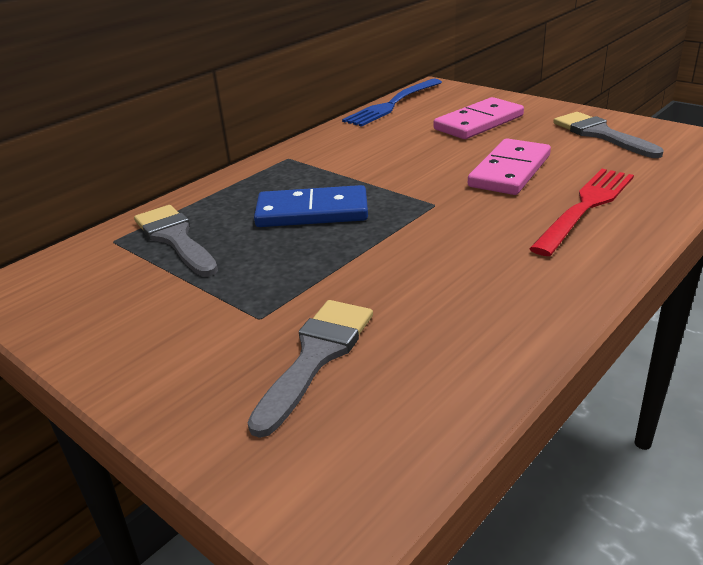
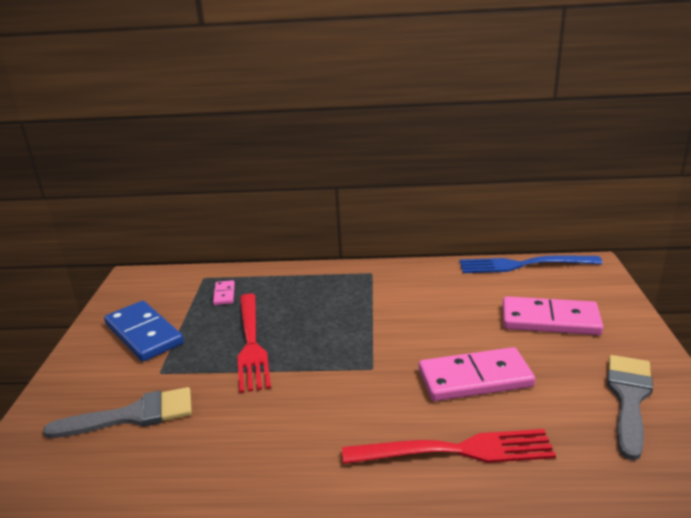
camera: 50 degrees right, 5 degrees down
grey brush [134,205,218,277] -> pink domino [213,280,235,305]
blue domino [254,185,368,227] -> blue domino moved to [104,301,184,362]
none -> red fork [237,294,271,393]

